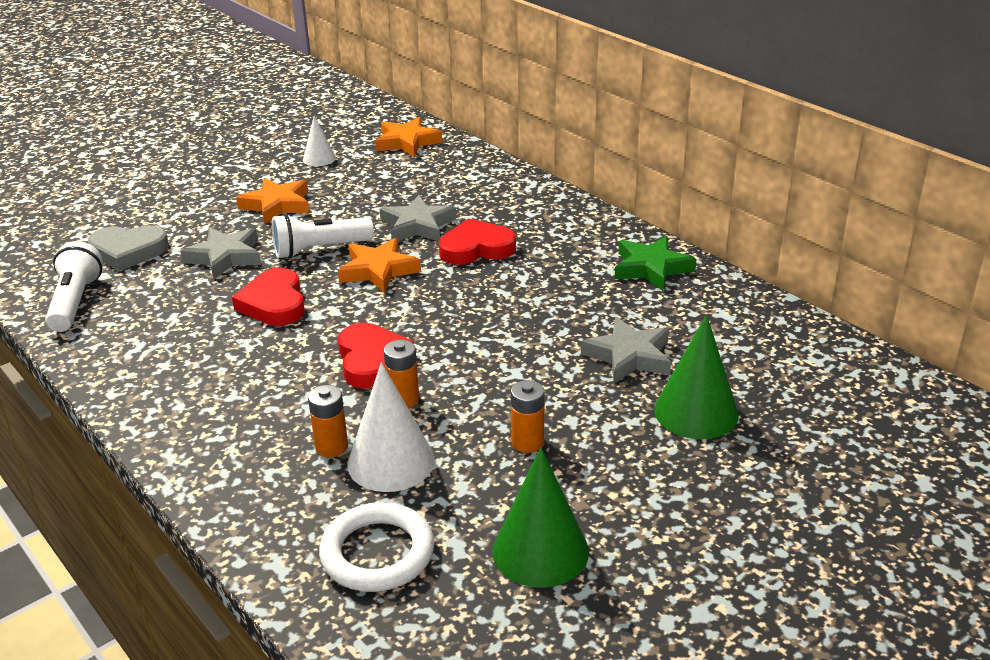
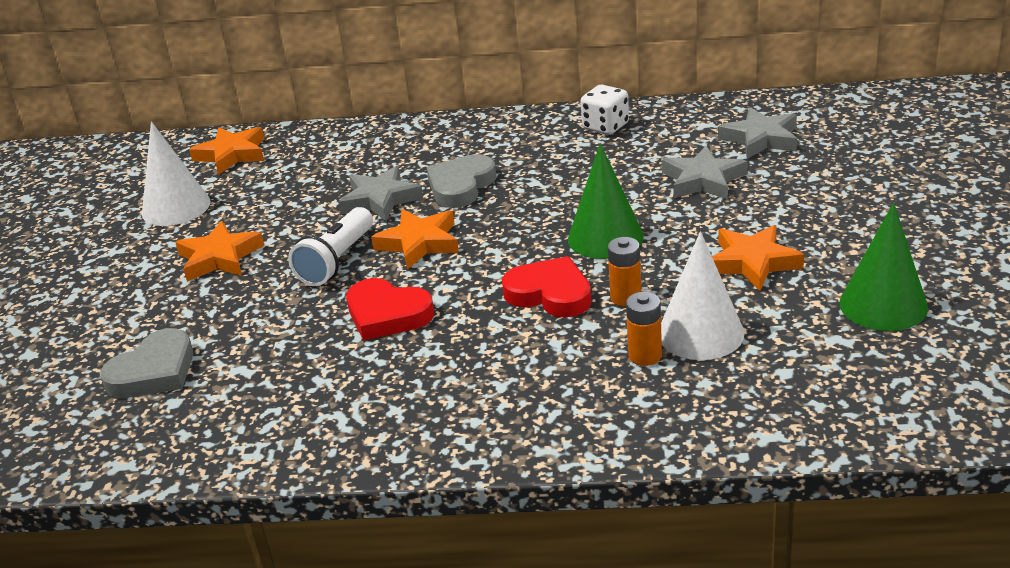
camera: 45 degrees left, 0 degrees up
white flashlight [45,241,103,332] -> none
grey star [180,227,261,279] -> grey star moved to [718,107,797,159]
white cone [303,116,336,166] -> white cone [142,122,210,226], size x1.75
white ring [319,502,434,592] -> none
red heart [439,218,516,265] -> grey heart [427,154,496,208]
orange battery [511,380,545,453] -> orange star [712,225,804,291]
green star [615,236,696,291] -> white dice [581,85,629,135]
green cone [654,315,739,439] -> green cone moved to [568,143,644,259]

